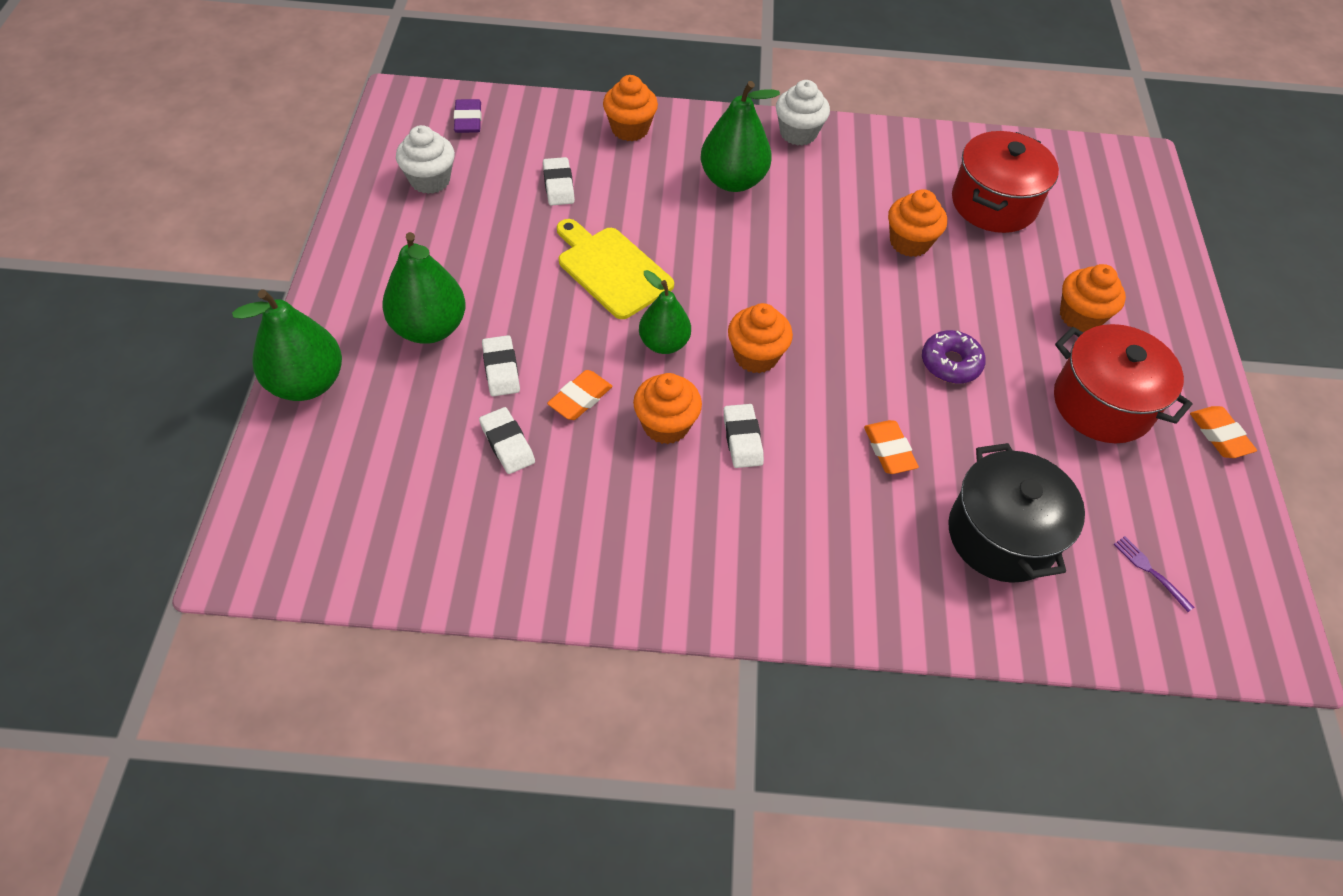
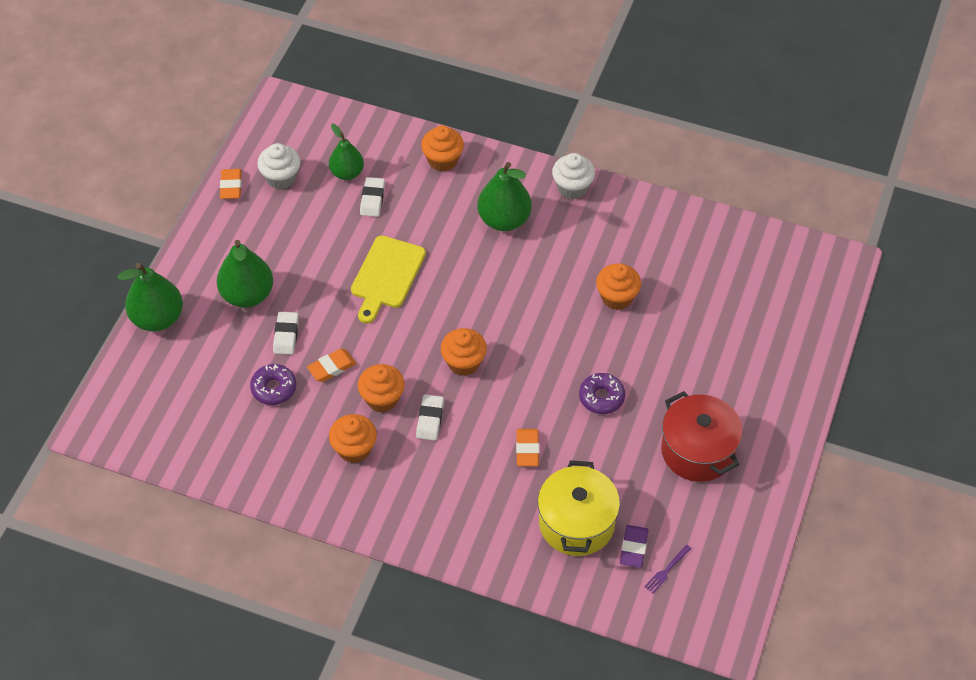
camera: 20 degrees right, 0 degrees up
purple eraser [454,99,482,133] -> purple eraser moved to [620,525,648,568]
white eraser [479,407,535,474] -> purple donut [250,364,296,405]
yellow cutting board [557,219,674,319] -> yellow cutting board turned 135 degrees counterclockwise [351,235,426,323]
green pear [639,270,691,354] -> green pear moved to [329,124,364,180]
black pot [948,443,1085,583] -> yellow pot [538,460,620,556]
red pot [952,131,1059,233] -> none
orange cupcake [1060,264,1126,332] -> orange cupcake moved to [329,414,377,463]
purple fork [1114,536,1194,612] -> purple fork turned 120 degrees counterclockwise [644,545,691,593]
orange eraser [1190,406,1257,458] -> orange eraser moved to [220,169,242,199]

